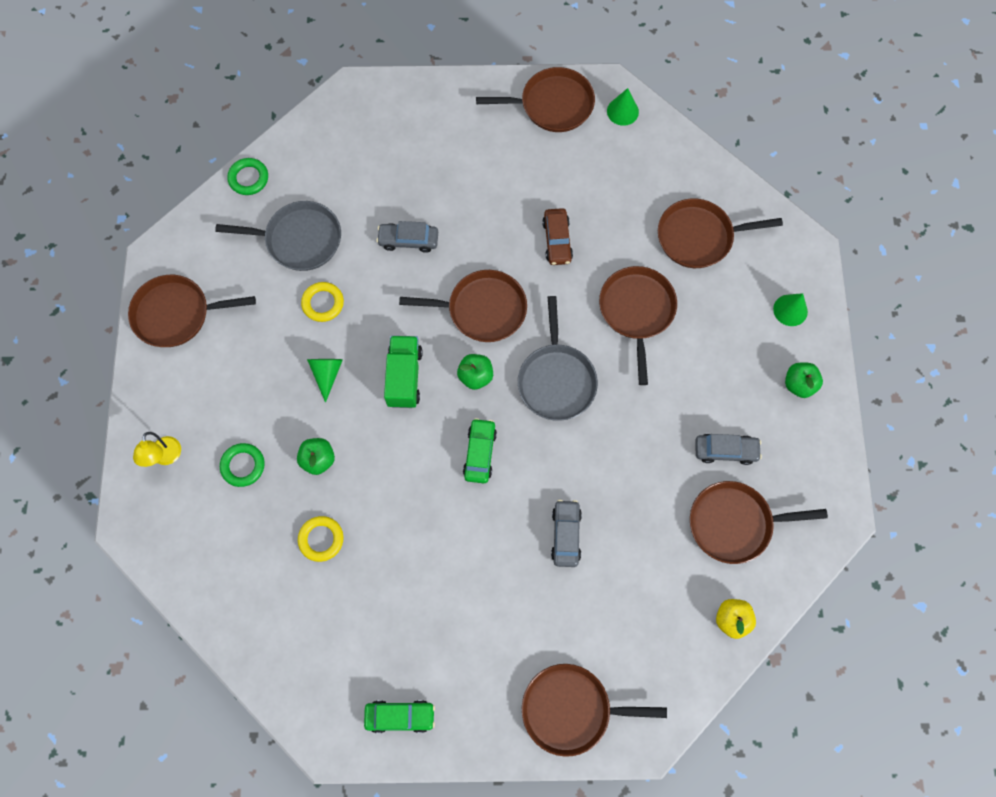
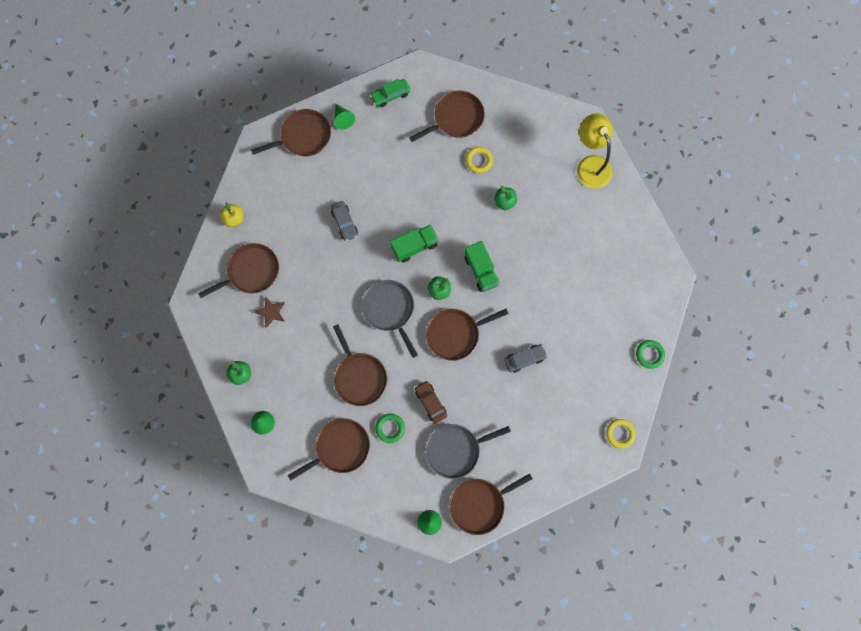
camera: 155 degrees right, 5 degrees up
brown pan [128,275,256,347] -> brown pan moved to [409,91,485,142]
yellow lamp [133,432,181,467] -> yellow lamp [577,114,613,188], size x1.91
grey pan [215,201,341,271] -> grey pan moved to [425,424,511,479]
green ring [220,443,265,487] -> green ring moved to [375,413,405,443]
yellow ring [301,282,344,322] -> yellow ring moved to [606,419,636,449]
green cone [307,359,343,403] -> green cone moved to [334,104,355,129]
green car [463,418,497,483] -> green truck [390,224,439,263]
grey car [695,434,762,465] -> brown star [255,297,285,328]

